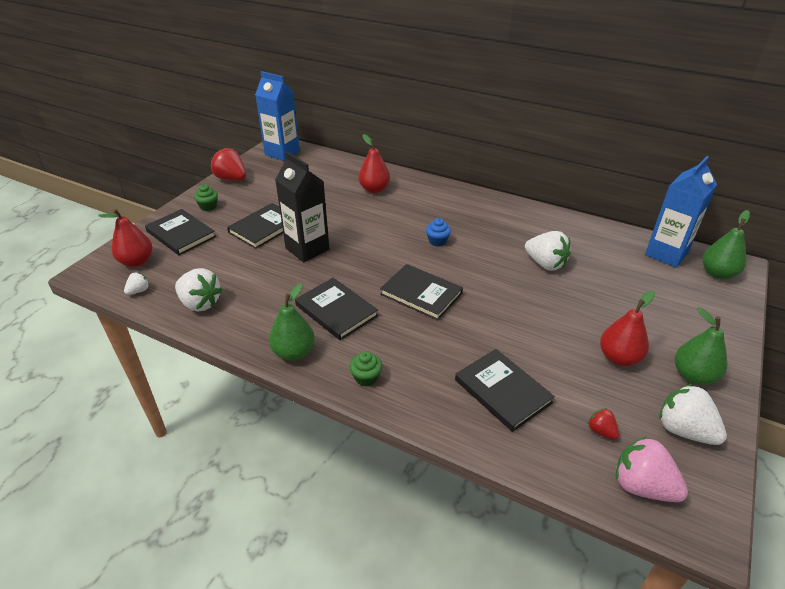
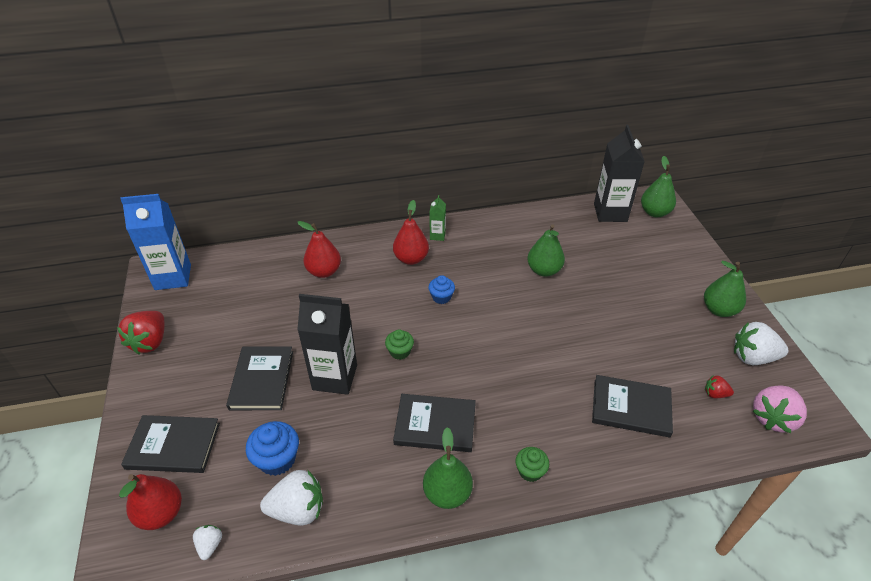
camera: 40 degrees left, 5 degrees up
green cupcake [194,184,218,211] -> green cupcake moved to [385,330,414,360]
red strawberry [211,148,246,181] -> red strawberry turned 75 degrees counterclockwise [117,311,165,354]
black book [380,264,463,320] -> none
white strawberry [525,231,571,271] -> green pear [527,224,565,277]
red pear [600,291,655,366] -> red pear moved to [393,200,429,265]
pink strawberry [616,436,688,502] -> pink strawberry turned 45 degrees counterclockwise [753,385,807,433]
blue carton [645,156,717,268] -> black carton [594,125,645,222]
none -> blue cupcake [246,421,299,476]
none -> green carton [429,195,446,241]

